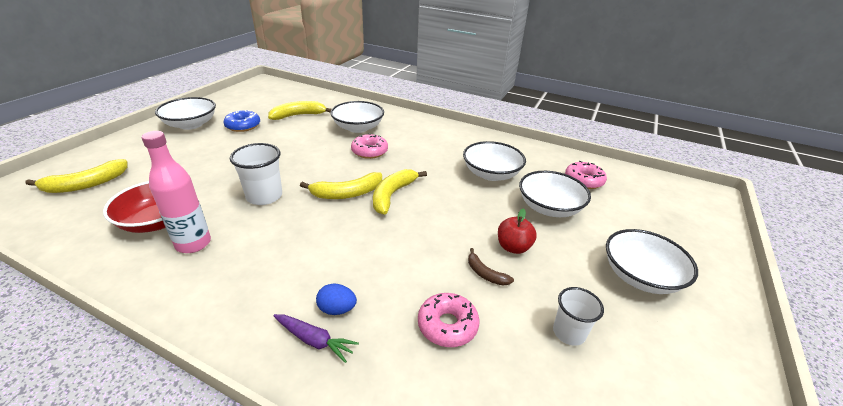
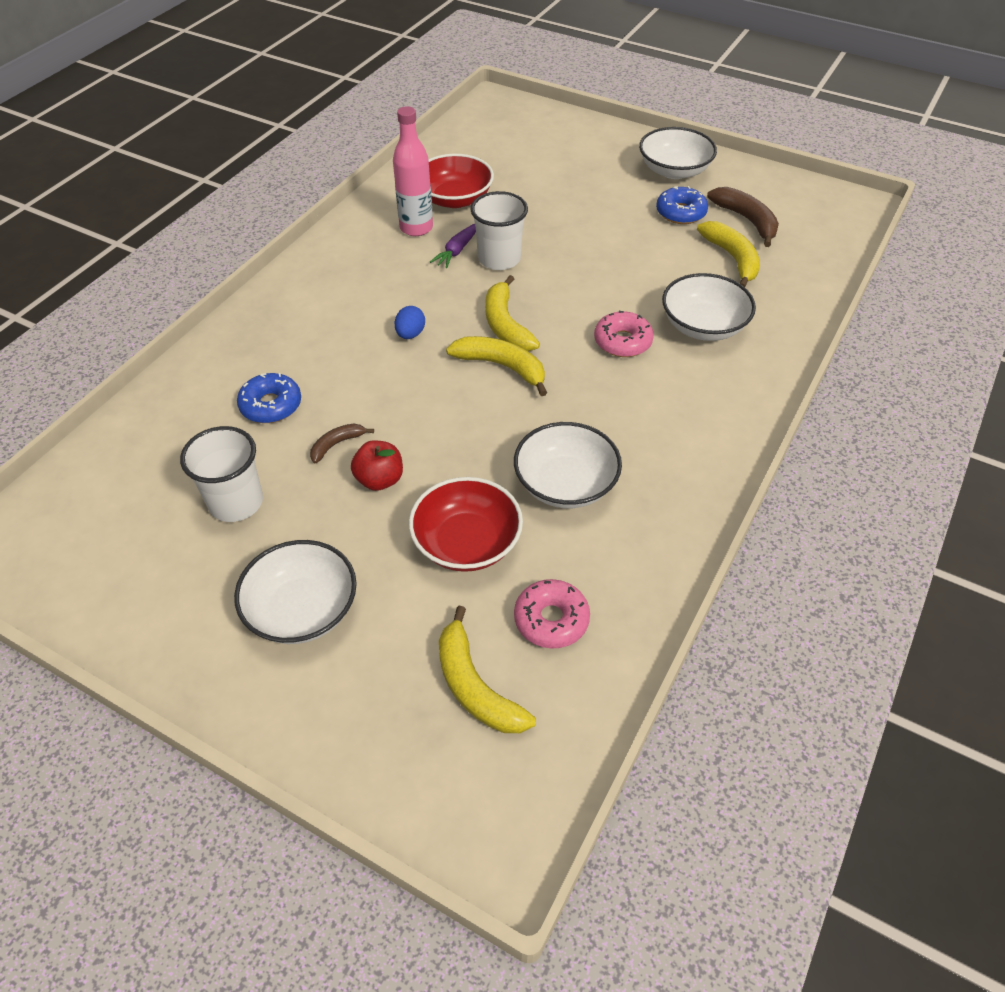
camera: 95 degrees right, 15 degrees up
yellow banana [26,159,128,193] -> yellow banana moved to [439,606,536,733]
purple carrot [273,314,359,363] -> purple carrot moved to [430,224,476,268]
blue egg [316,284,357,315] -> blue egg moved to [395,306,425,339]
pink donut [418,293,480,347] -> blue donut [237,373,301,423]
white bowl [519,171,591,217] -> red bowl [409,477,523,572]
white cup [553,287,604,346] -> white cup [180,426,263,522], size x1.50
none -> brown banana [707,187,779,247]

